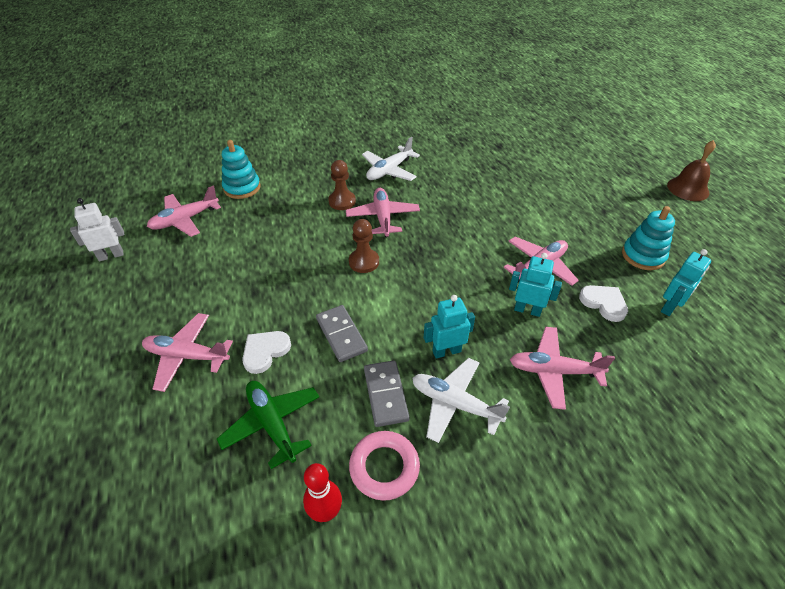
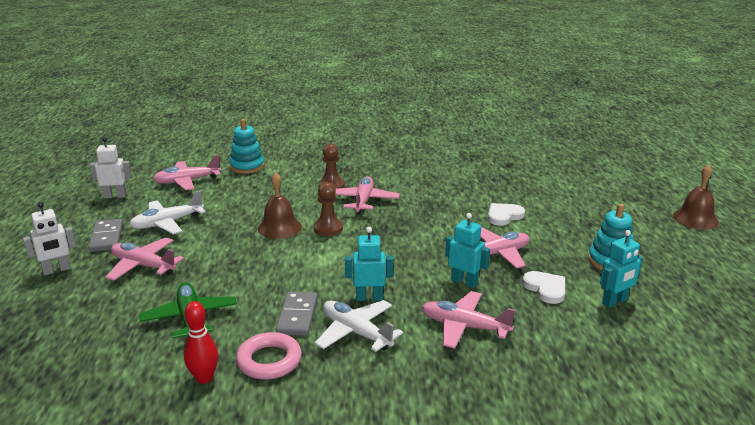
camera: 15 degrees right, 20 degrees down
white heart [242,331,291,374] -> white heart moved to [488,203,525,226]
grey domino [316,305,368,362] -> grey domino moved to [88,219,123,252]
white plane [362,137,420,181] -> white plane moved to [129,190,206,234]
none -> white robot [23,202,76,275]
none -> brown bell [258,172,302,239]

